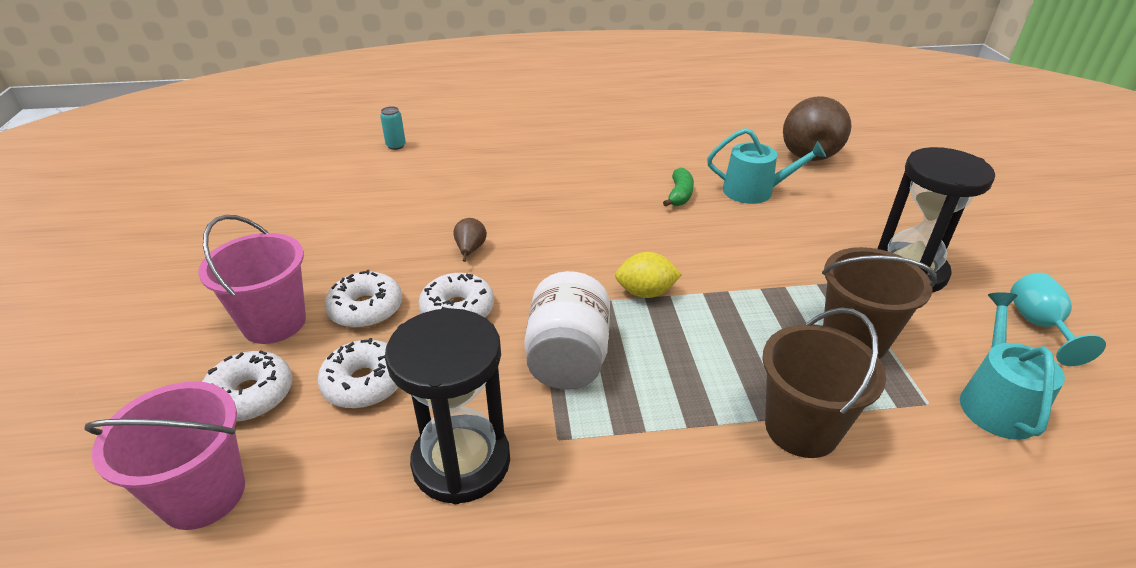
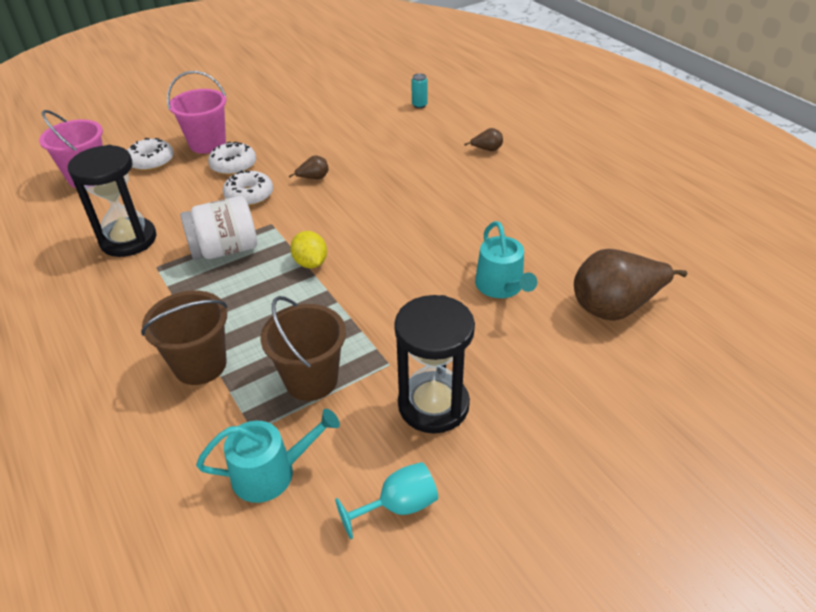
camera: 65 degrees right, 5 degrees up
white donut [317,338,399,409] -> none
green banana [663,167,694,207] -> none
none -> brown pear [464,128,503,151]

